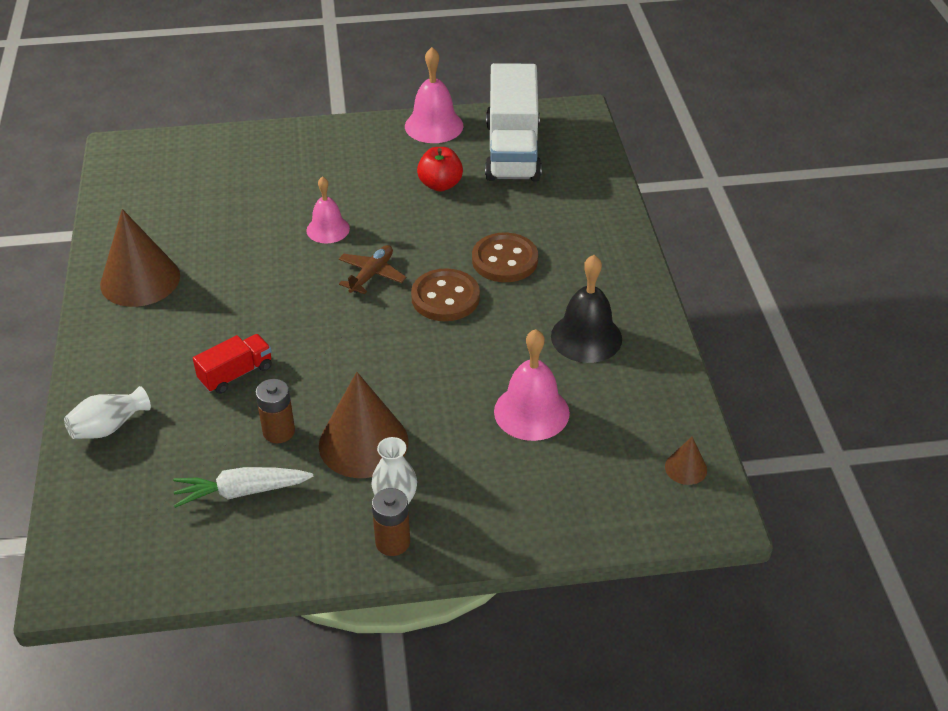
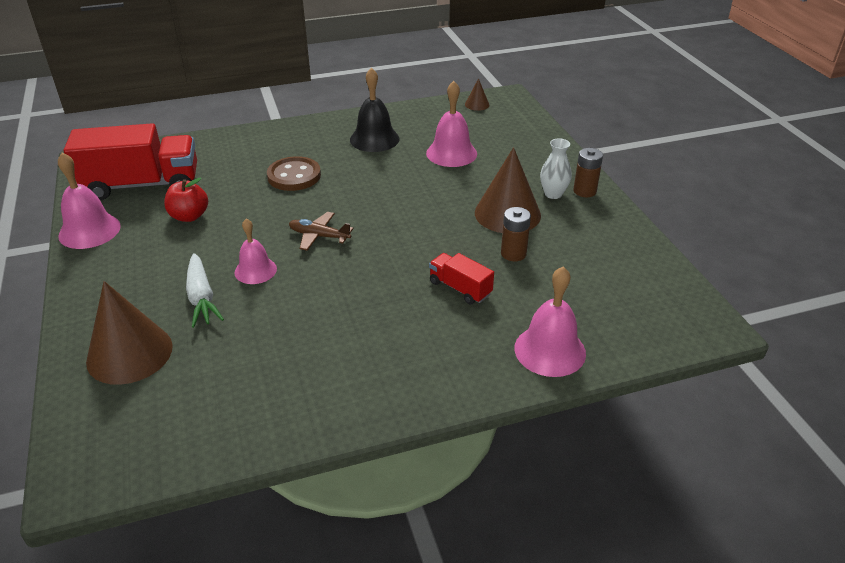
camera: 100 degrees left, 5 degrees down
white vase [64,386,151,439] -> pink bell [514,267,586,377]
brown cone [100,209,180,307] -> brown cone moved to [86,281,173,385]
white carrot [173,467,313,508] -> white carrot moved to [186,253,224,328]
brown button [411,268,480,321] -> none
white truck [485,63,542,182] -> red truck [64,123,197,200]

